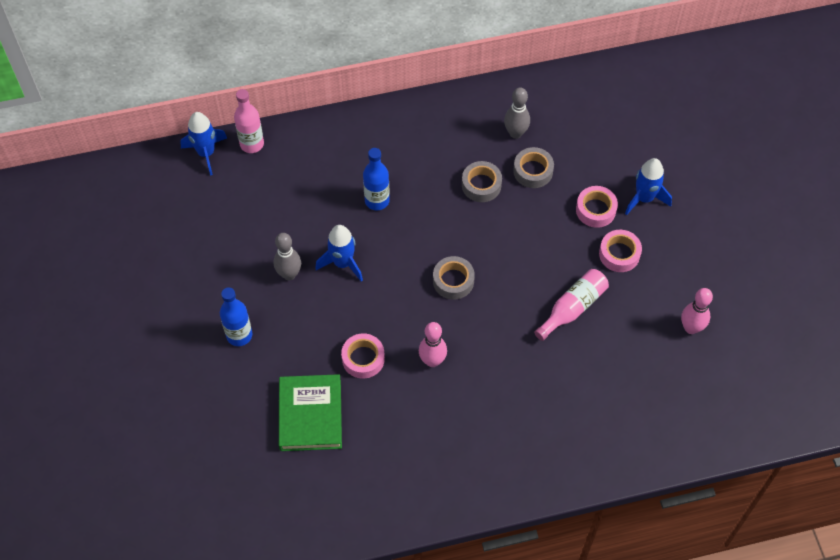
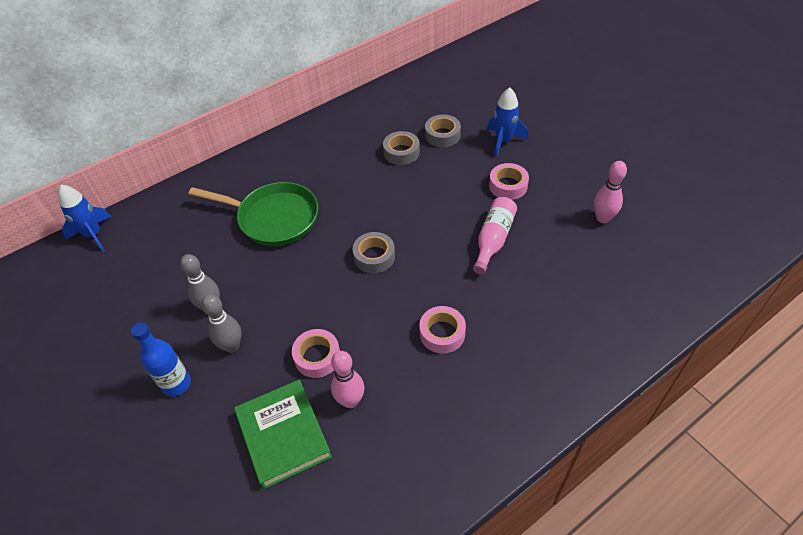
camera: 20 degrees left, 10 degrees down
pink bottle [234,89,264,153] -> none
blue rocket [315,225,363,282] -> none
blue bottle [363,148,390,210] -> green pan [189,182,318,246]
pink bowling pin [419,322,447,367] -> pink bowling pin moved to [331,351,364,408]
grey tape [462,161,502,202] -> grey tape moved to [425,114,461,147]
grey bowling pin [504,87,530,139] -> grey bowling pin moved to [201,294,242,353]
pink tape [576,186,618,228] -> pink tape moved to [419,306,466,354]

